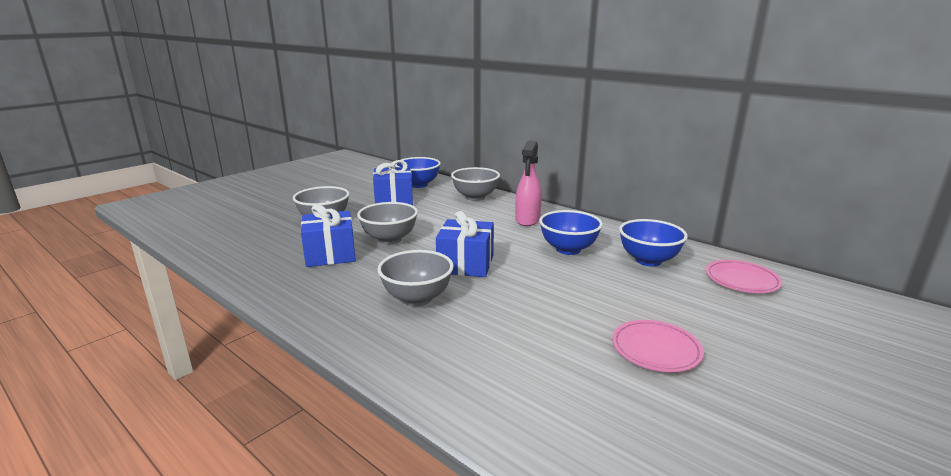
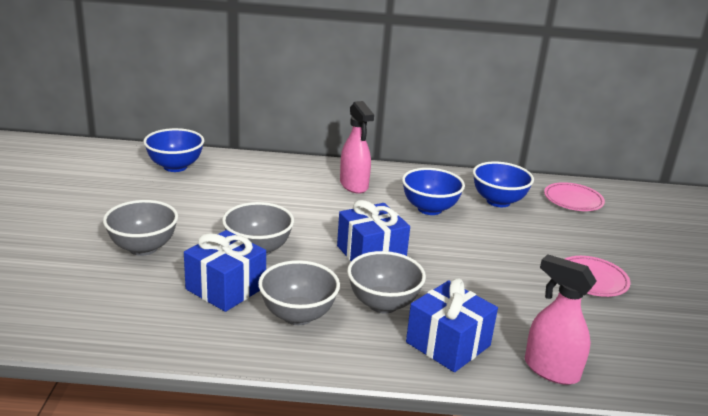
camera: 40 degrees left, 5 degrees up
blue gift [373,160,413,205] -> blue gift moved to [406,278,498,372]
grey bowl [451,167,500,201] -> grey bowl moved to [258,260,340,325]
none -> pink spray bottle [525,254,597,385]

